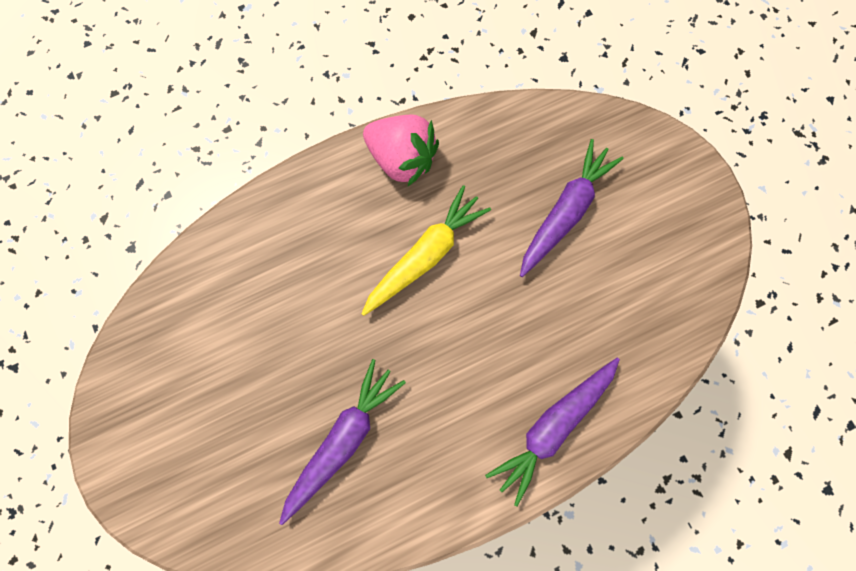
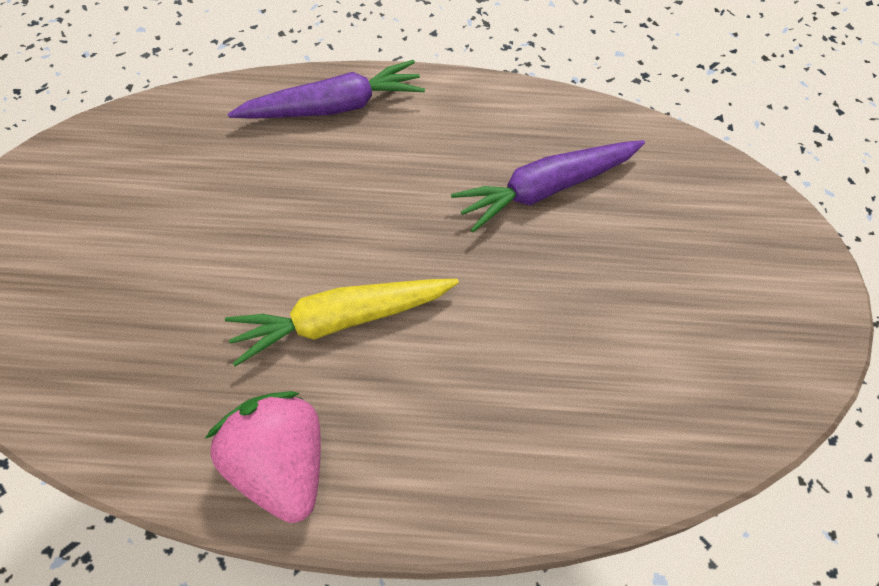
camera: 150 degrees left, 15 degrees down
purple carrot [520,139,623,277] -> none

